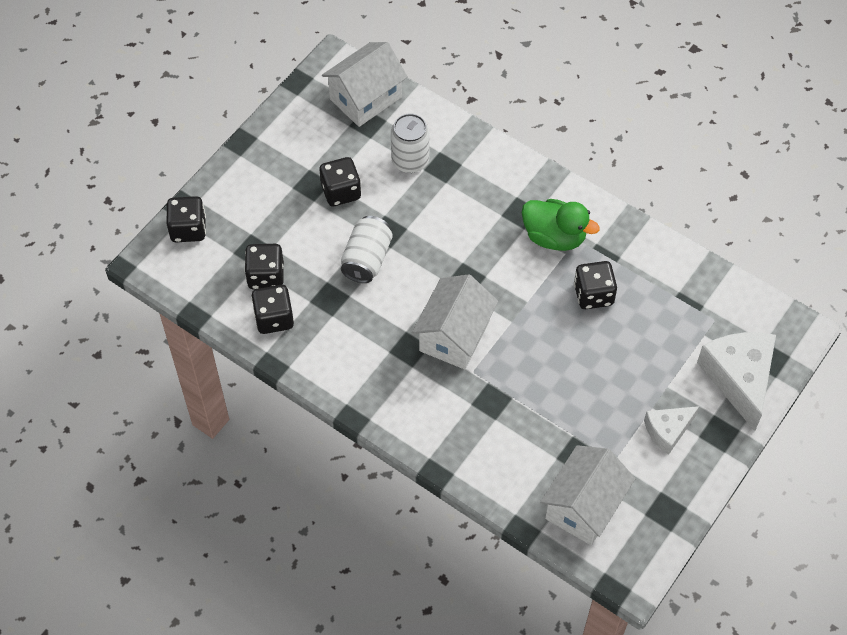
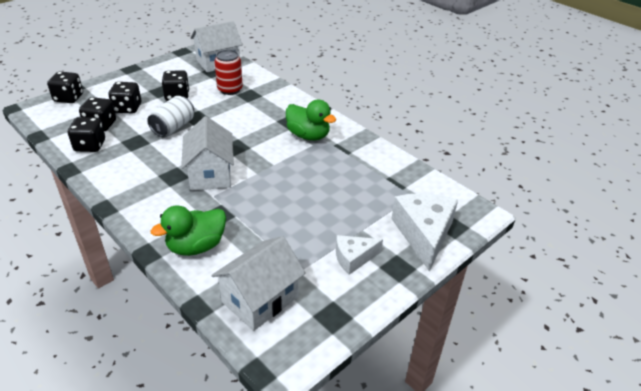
camera: 10 degrees right, 20 degrees down
white can [391,113,430,173] -> red can [214,50,243,95]
white house [412,274,498,369] -> white house turned 45 degrees counterclockwise [181,116,234,191]
black dice [574,261,617,309] -> black dice moved to [109,82,141,114]
none -> green duck [151,205,226,256]

